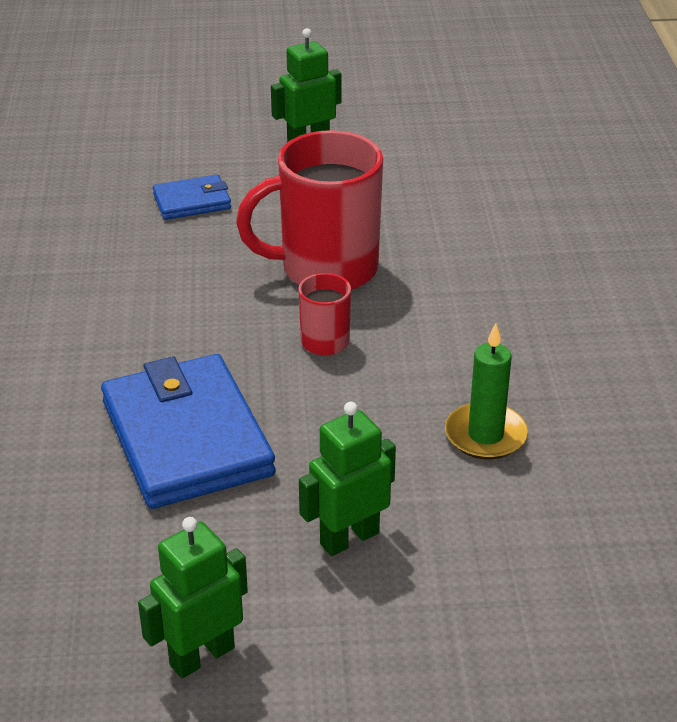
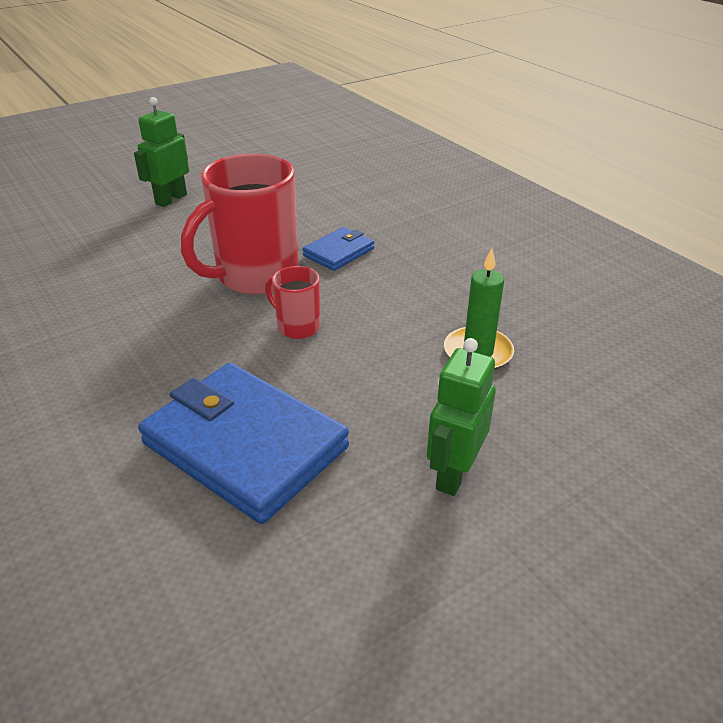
camera: 30 degrees left, 0 degrees up
green robot [138,517,248,678] -> none
blue wallet [153,175,231,220] -> blue wallet moved to [302,227,374,271]

